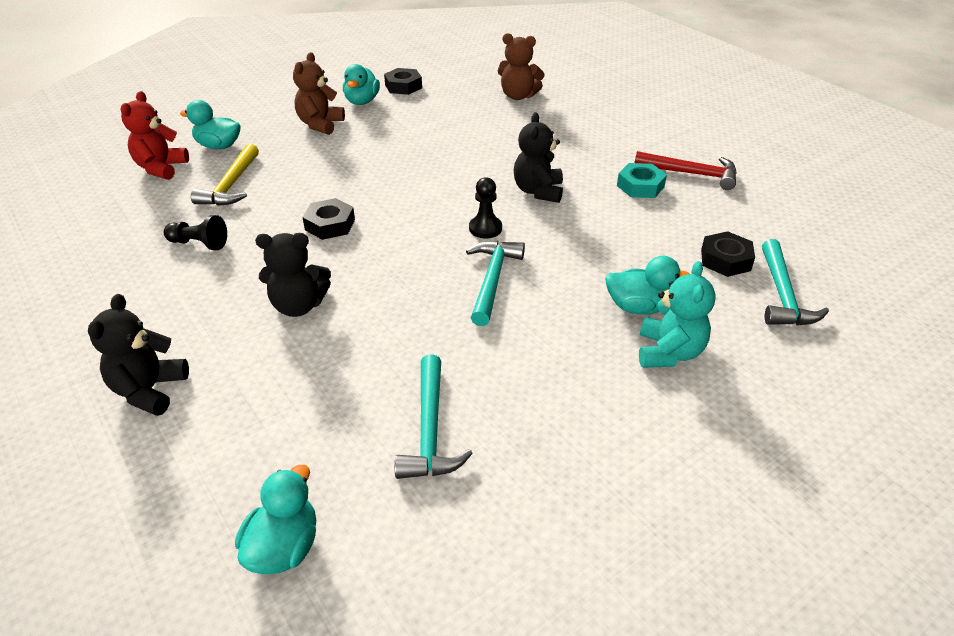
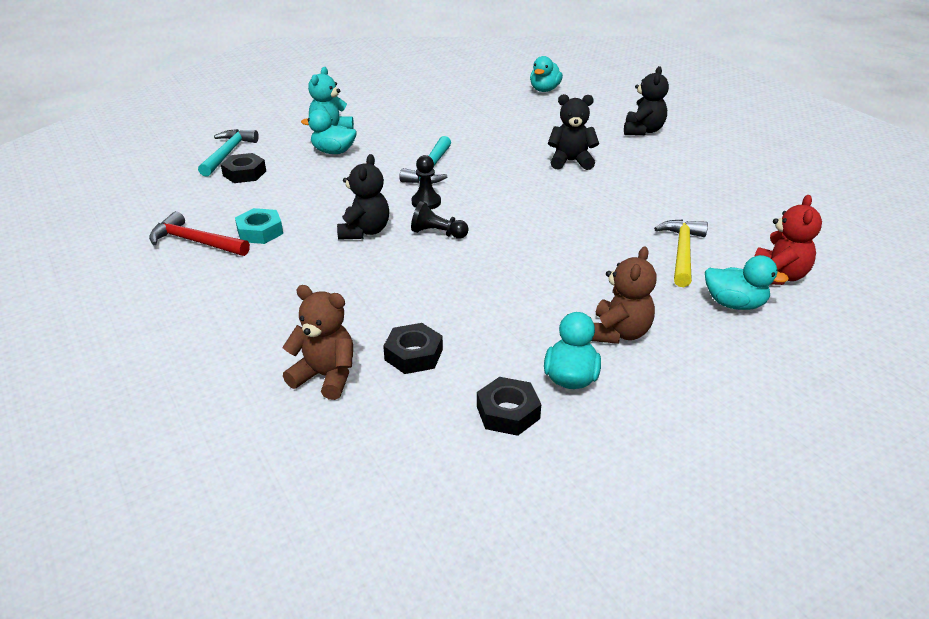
camera: 175 degrees left, 5 degrees down
black pawn [164,215,227,250] -> black pawn moved to [411,201,469,239]
black nut [302,198,355,240] -> black nut moved to [383,323,443,374]
turquoise hammer [395,355,473,479] -> none

